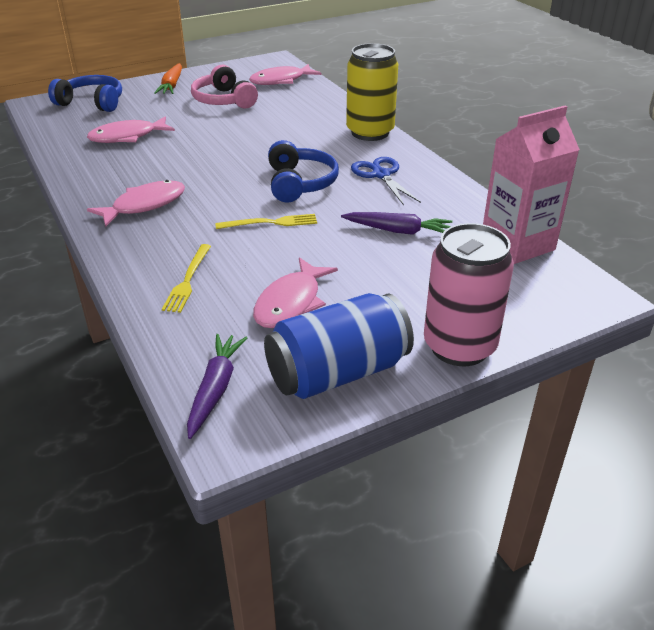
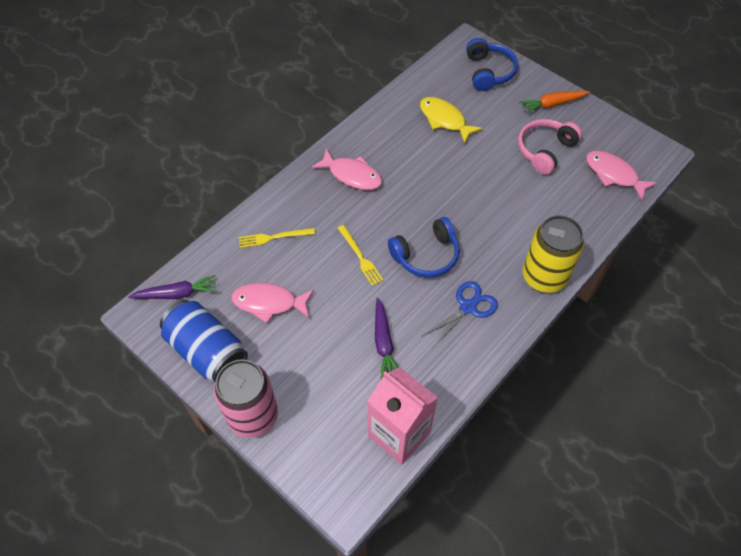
camera: 70 degrees right, 20 degrees up
pink fish [87,117,175,143] -> yellow fish [420,97,483,144]

